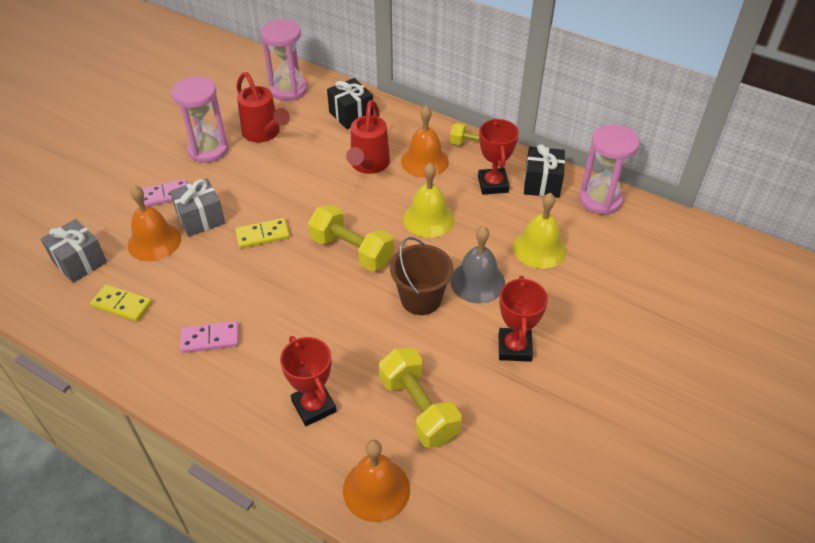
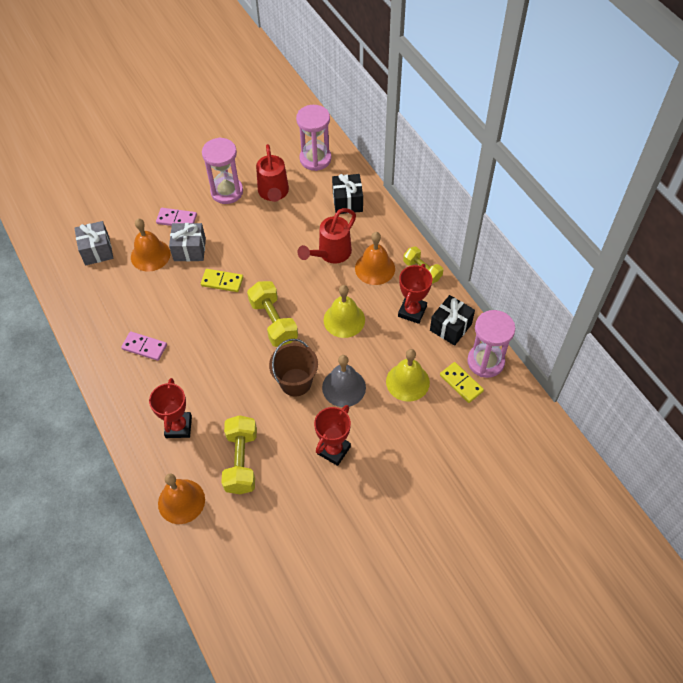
camera: 30 degrees right, 10 degrees up
yellow domino [90,284,152,322] -> yellow domino moved to [440,362,484,403]

